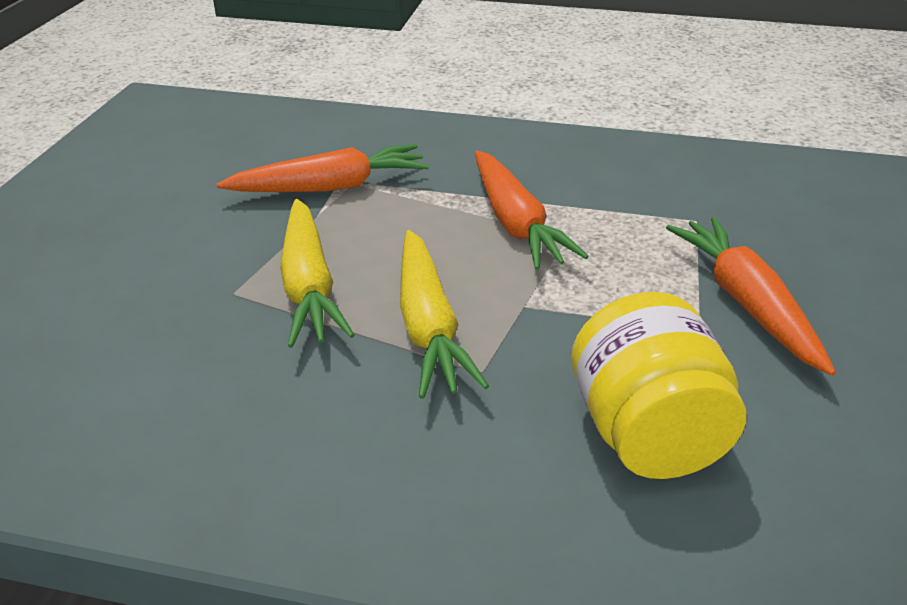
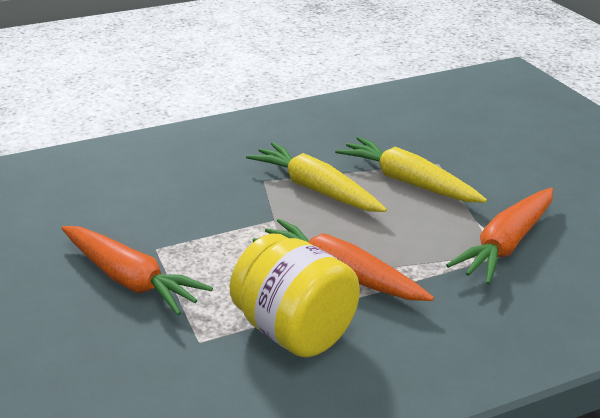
camera: 145 degrees right, 5 degrees down
yellow jar [572,292,746,479] -> yellow jar moved to [230,233,360,357]

